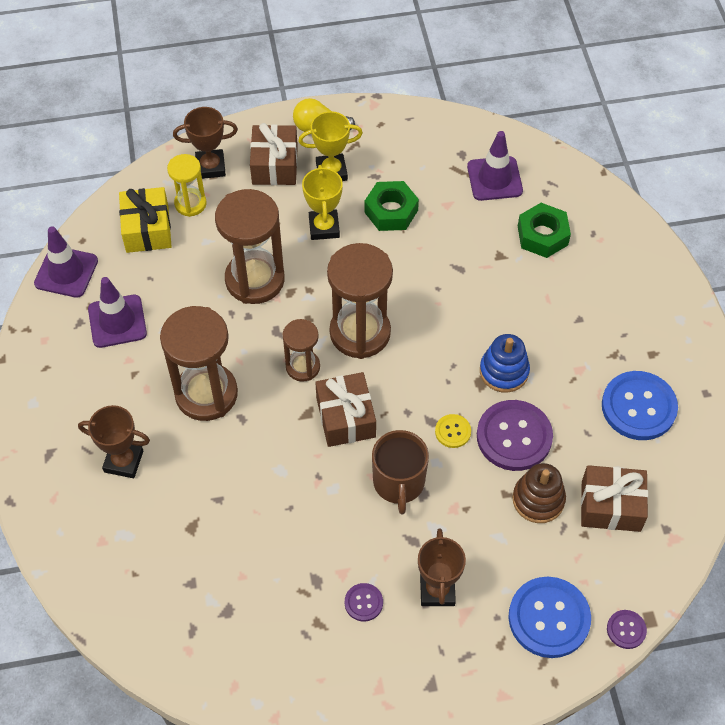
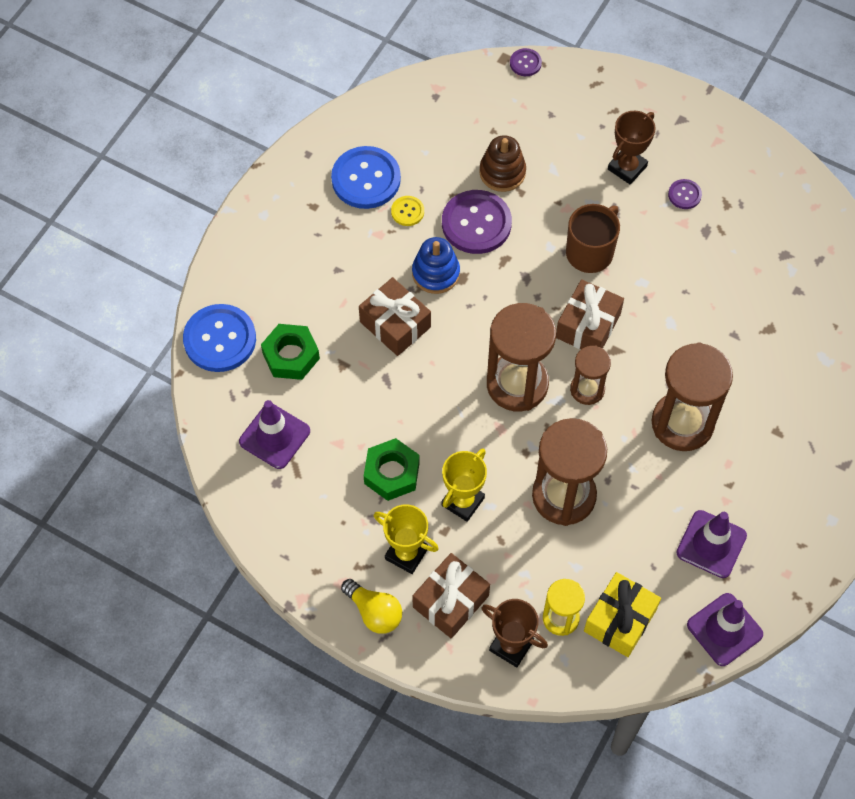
camera: 140 degrees left, 5 degrees up
brown trophy [78,405,150,478] -> none
yellow button [435,414,471,448] -> yellow button moved to [391,196,424,226]
blue button [508,577,591,658] -> blue button moved to [183,304,256,372]
brown gift [581,465,648,532] -> brown gift moved to [359,277,431,356]

